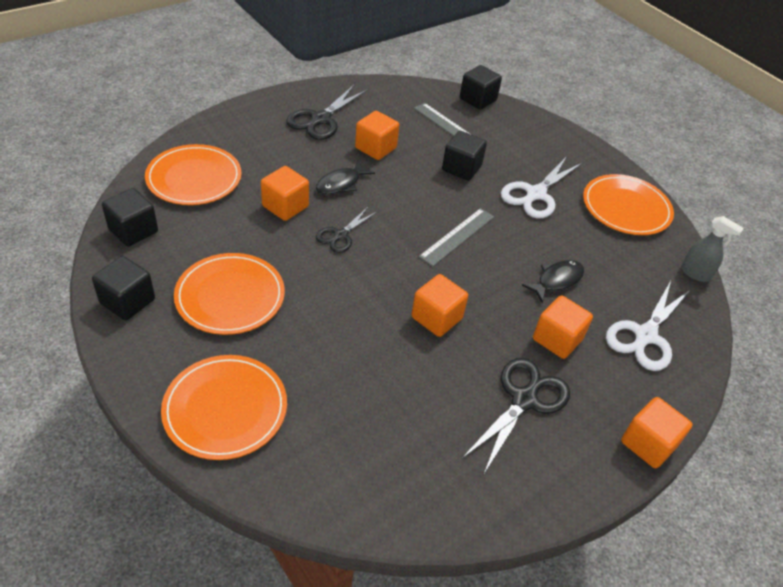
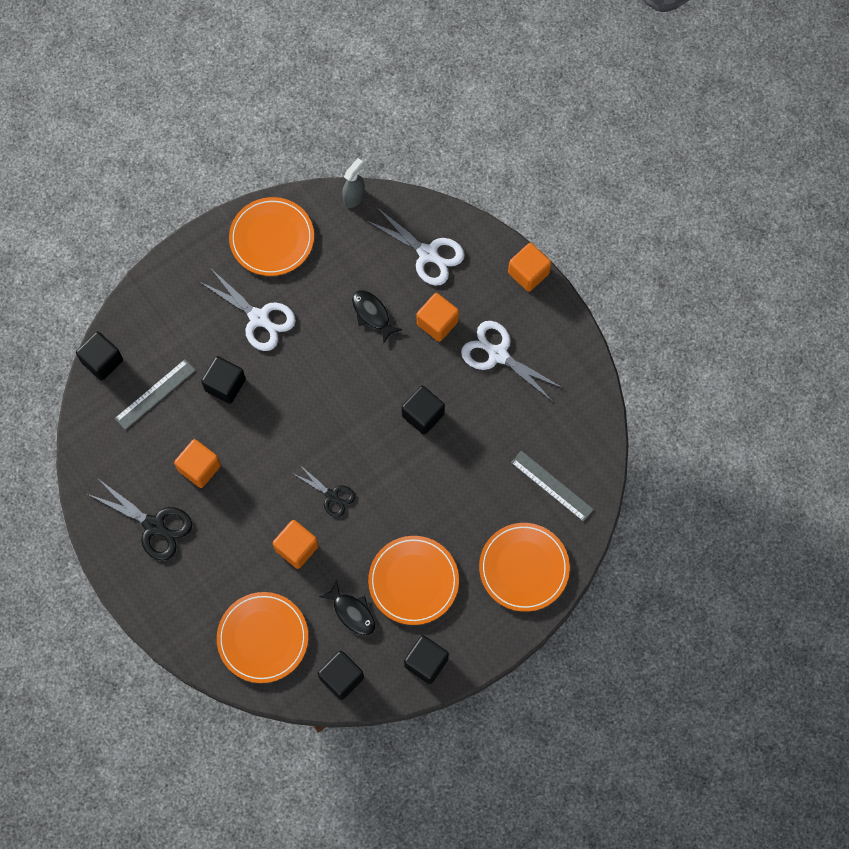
camera: 85 degrees left, 25 degrees up
black fish [316,161,375,195] -> black fish moved to [319,580,375,635]
orange cube [412,274,468,337] -> black cube [401,386,445,435]
grey ruler [419,208,494,266] -> grey ruler moved to [511,451,594,522]
black scissors [462,358,570,473] -> white scissors [461,321,564,402]

